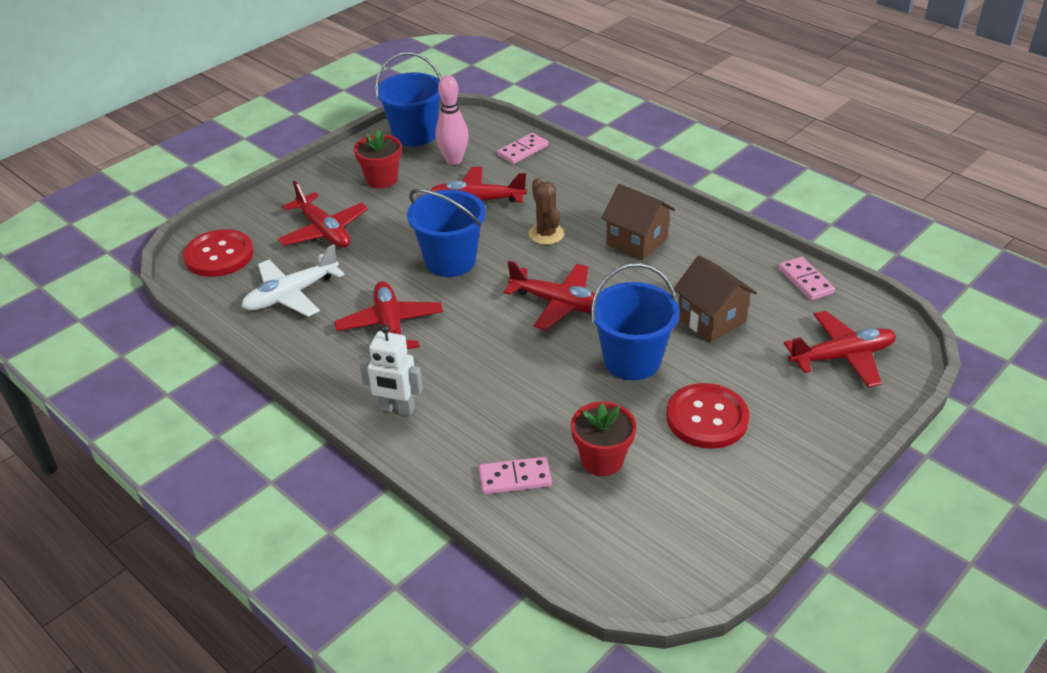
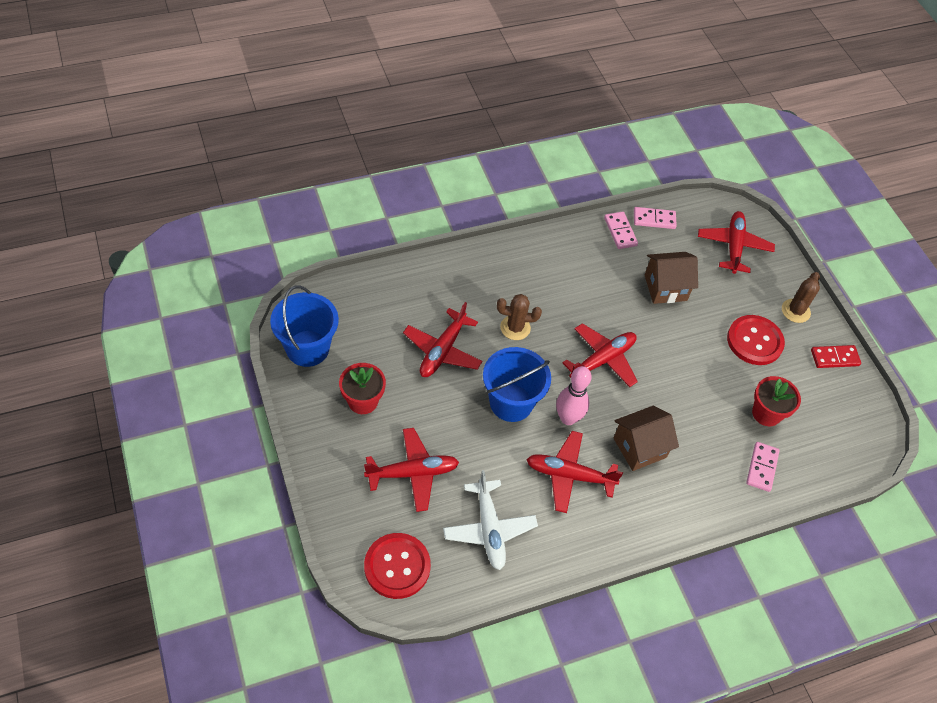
camera: 70 degrees left, 15 degrees up
white robot [359,325,423,416] -> none
pink bowling pin [435,75,469,165] -> pink bowling pin moved to [556,366,592,425]
pink domino [497,133,548,164] -> pink domino moved to [604,212,638,249]
blue bucket [591,263,680,380] -> none
brown house [601,184,675,260] -> brown house moved to [613,406,679,471]
none -> brown cactus [782,272,820,323]
none -> red domino [811,345,861,368]

